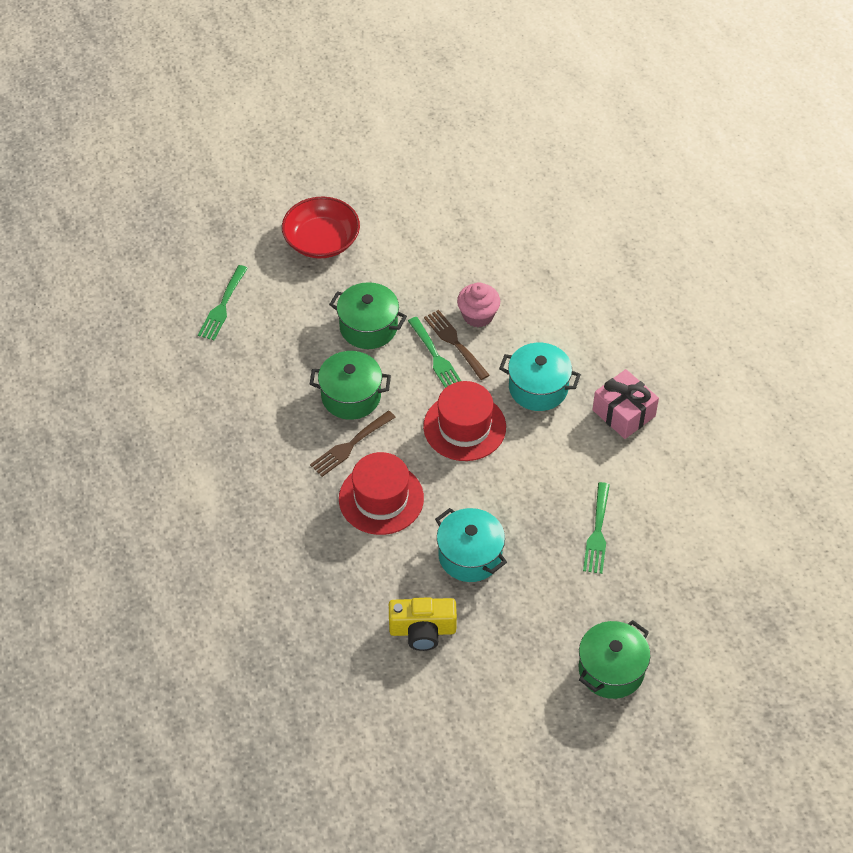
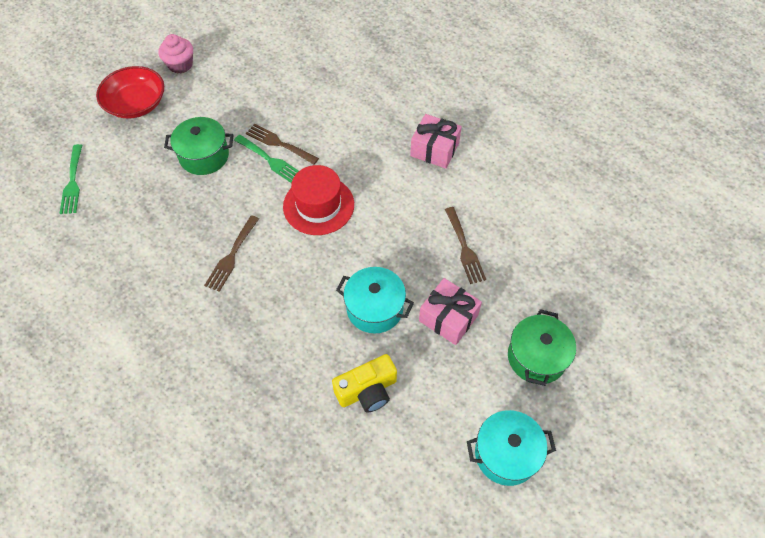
camera: 25 degrees left, 5 degrees up
green pot [310,351,391,420] -> none
red hat [339,452,424,535] -> none
pink cupcake [457,282,500,327] -> pink cupcake moved to [158,34,193,73]
turquoise pot [499,343,581,411] -> turquoise pot moved to [467,410,556,486]
green fork [583,482,610,574] -> brown fork [445,207,486,284]
none -> pink gift [419,278,482,345]

